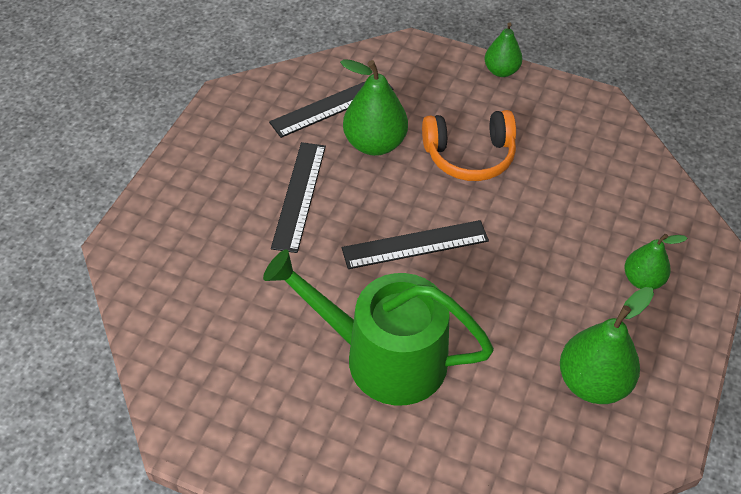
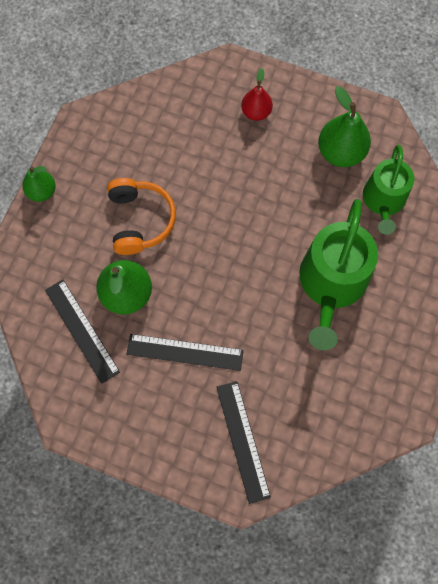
camera: 90 degrees left, 20 degrees up
black ruler [342,220,489,269] -> black ruler moved to [216,381,271,504]
green pear [624,234,687,290] -> red pear [241,68,273,121]
none -> green watering can [363,145,414,235]

